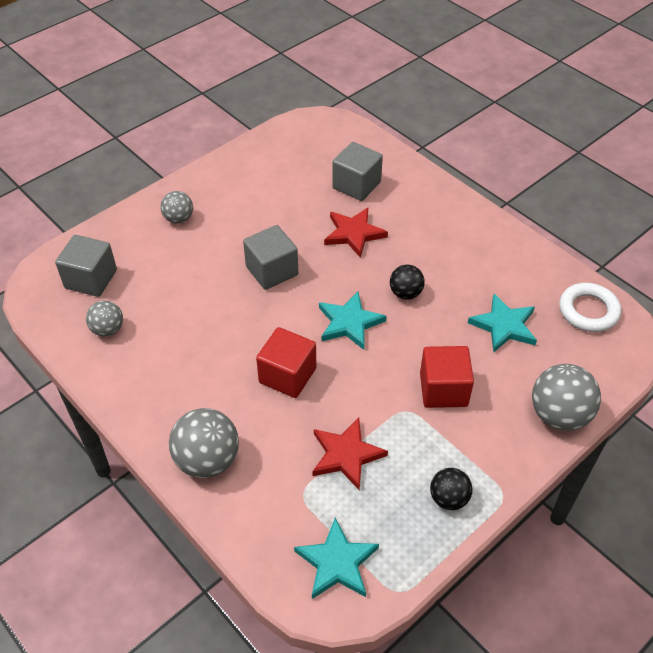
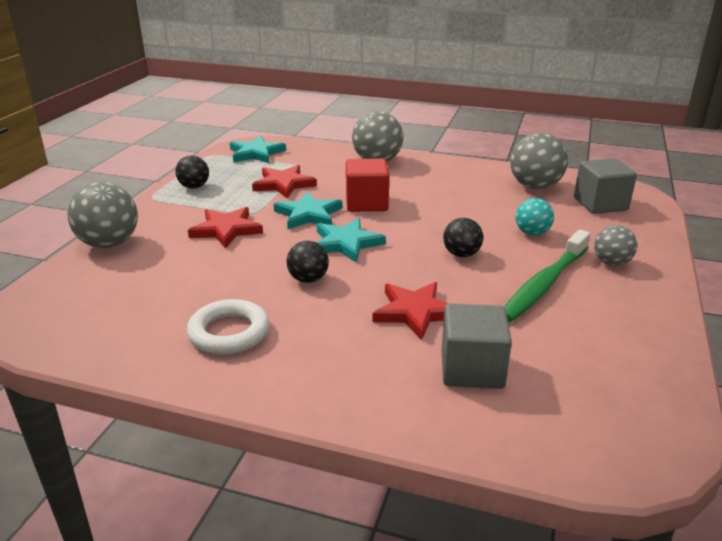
camera: 150 degrees right, 20 degrees down
grey ball [86,301,123,337] -> grey ball [510,133,568,189], size x1.69
grey cube [243,225,298,290] -> black ball [443,218,483,257]
red cube [420,346,474,408] -> red star [188,207,263,249]
turquoise star [468,294,537,353] -> turquoise star moved to [274,192,342,229]
white ring [559,283,621,332] -> white ring moved to [187,299,269,355]
none -> green toothbrush [504,230,590,322]
none -> turquoise ball [516,198,554,236]

